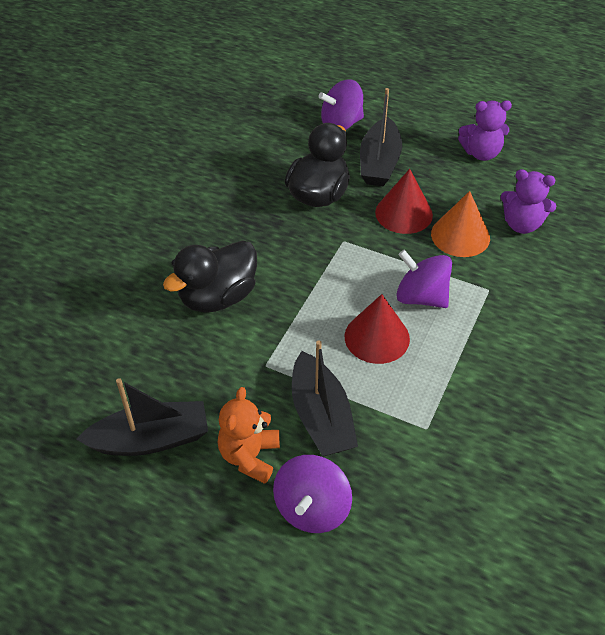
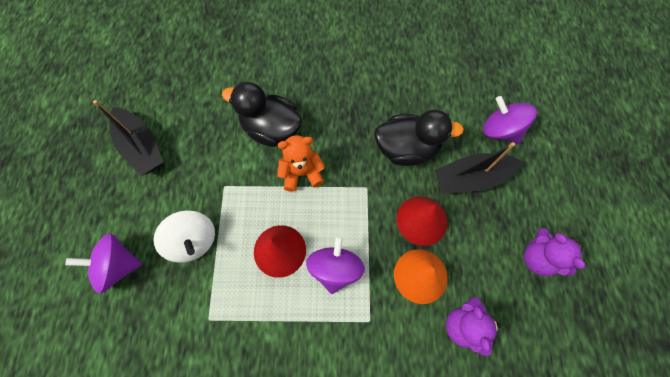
camera: 65 degrees right, 20 degrees up
orange teddy bear [218,387,280,484] -> orange teddy bear moved to [277,135,325,192]
black boat [292,341,358,456] -> white spinning top [153,210,215,263]

